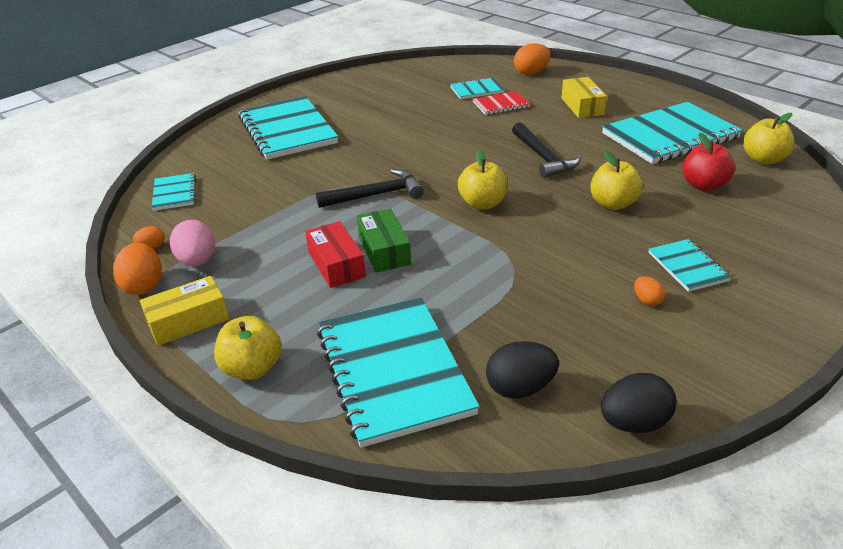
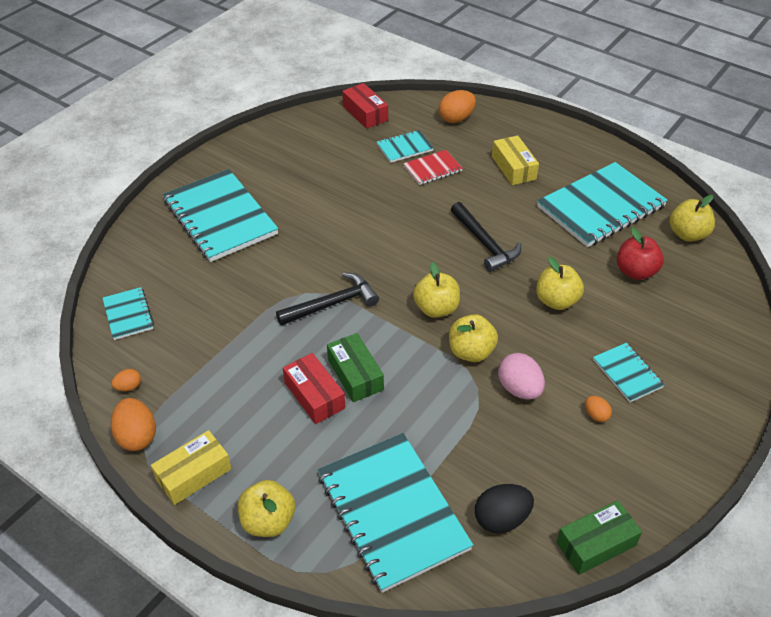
camera: 10 degrees left, 10 degrees up
pink egg [170,220,215,266] -> pink egg moved to [498,353,545,400]
black egg [601,373,677,433] -> green box [556,500,642,575]
none -> red box [342,83,388,129]
none -> yellow apple [449,314,498,362]

